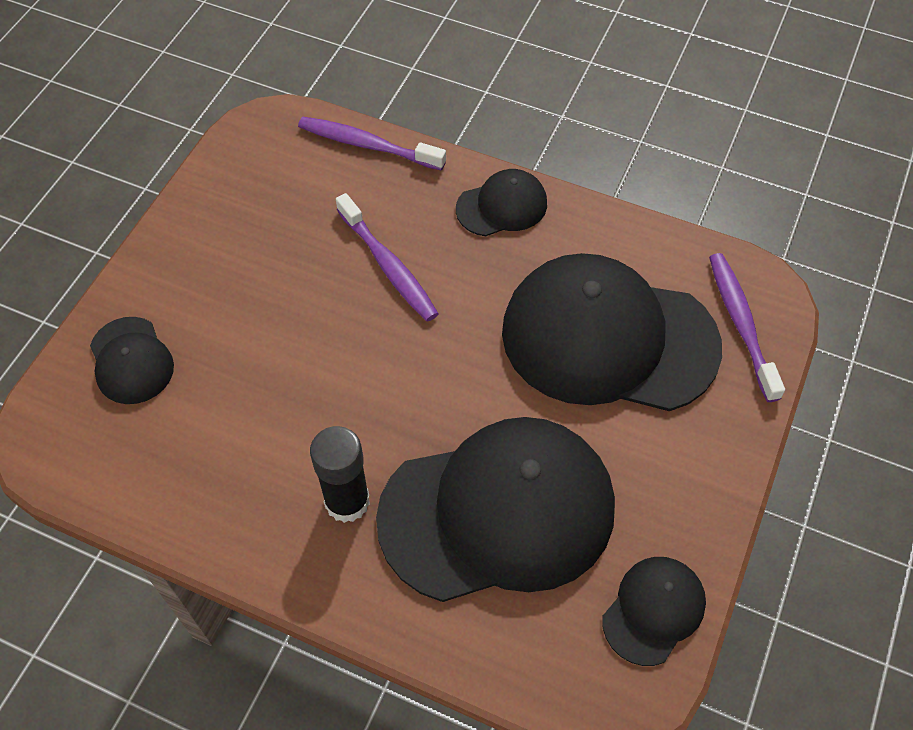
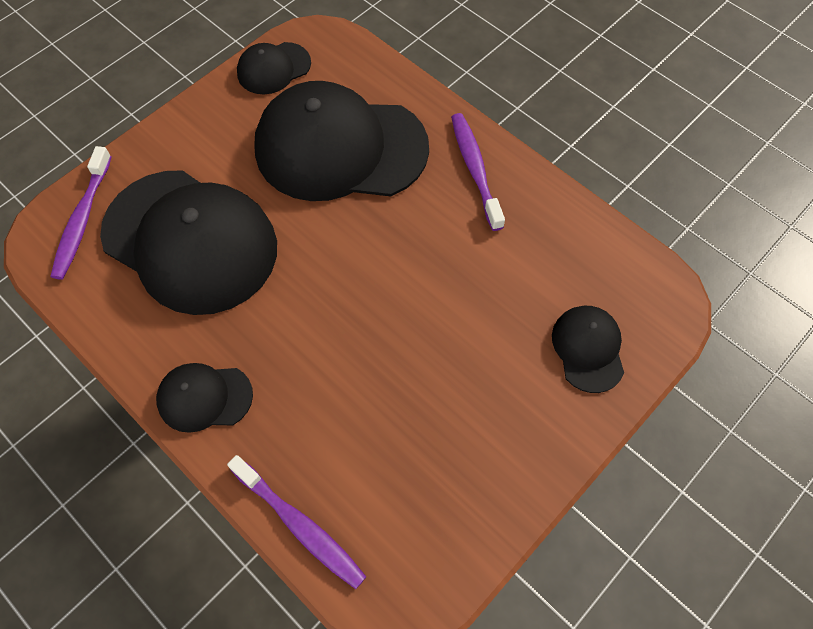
camera: 160 degrees left, 5 degrees up
black glue stick [310,426,370,523] -> none
purple toothbrush [336,193,439,322] -> purple toothbrush moved to [451,113,505,231]

